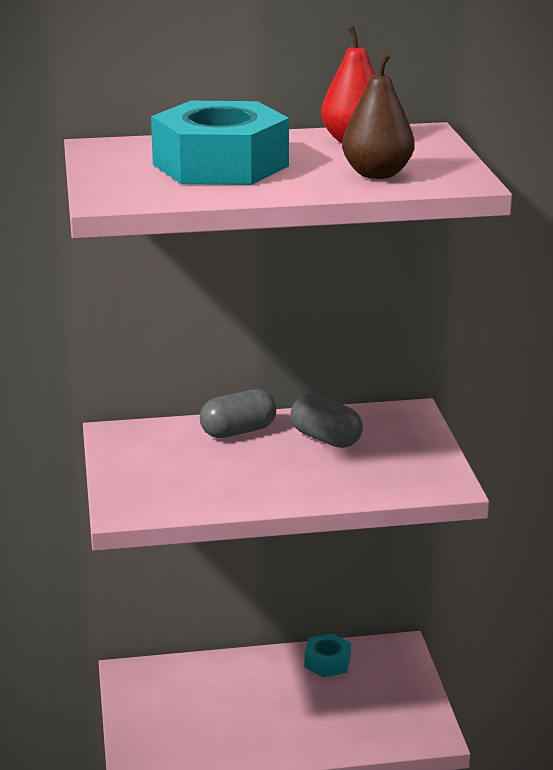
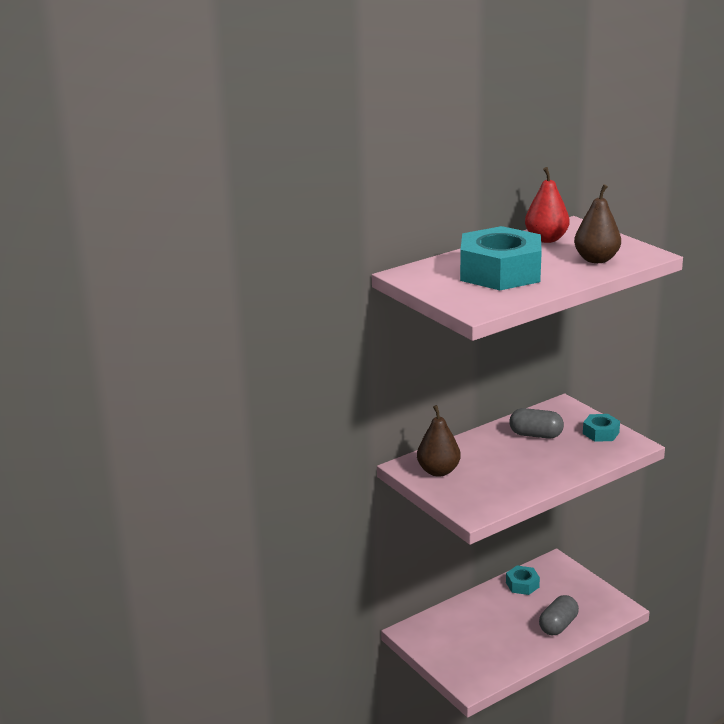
camera: 25 degrees left, 0 degrees up
grey capsule [200,389,276,438] -> grey capsule moved to [539,595,579,635]
none -> brown pear [417,405,461,477]
none -> turquoise nut [583,414,620,442]

